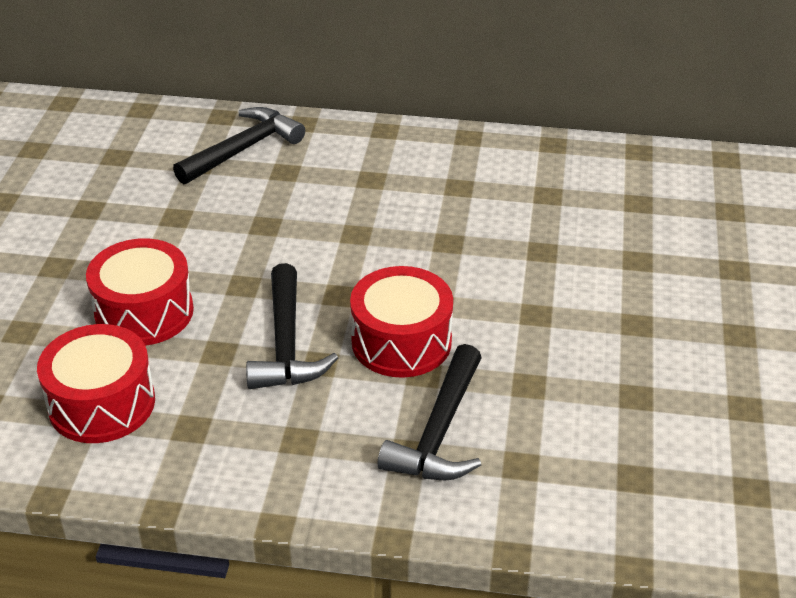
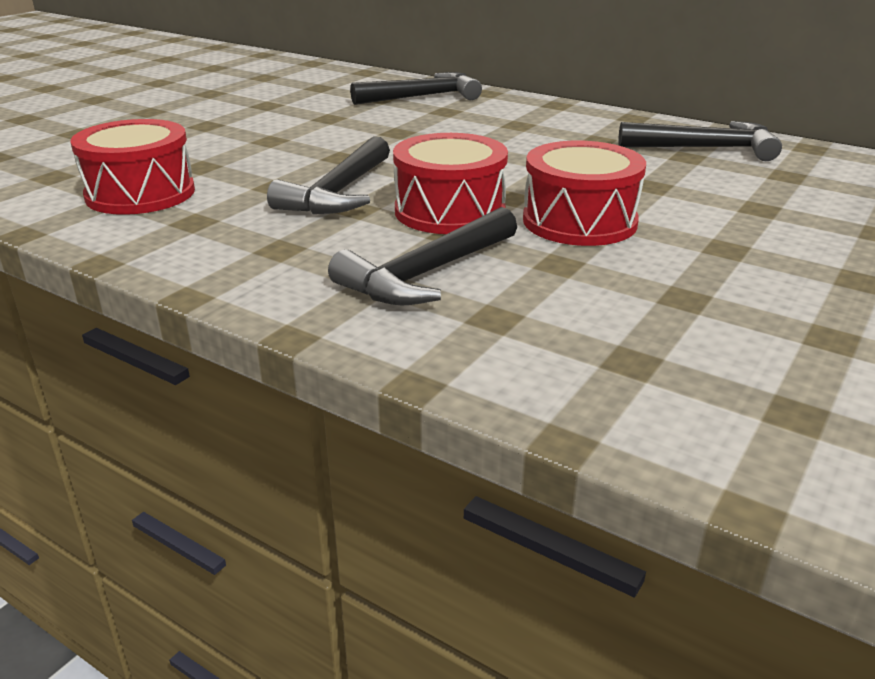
camera: 25 degrees right, 10 degrees down
red drum [86,238,194,346] -> red drum moved to [523,141,646,246]
none -> black hammer [618,121,782,161]

